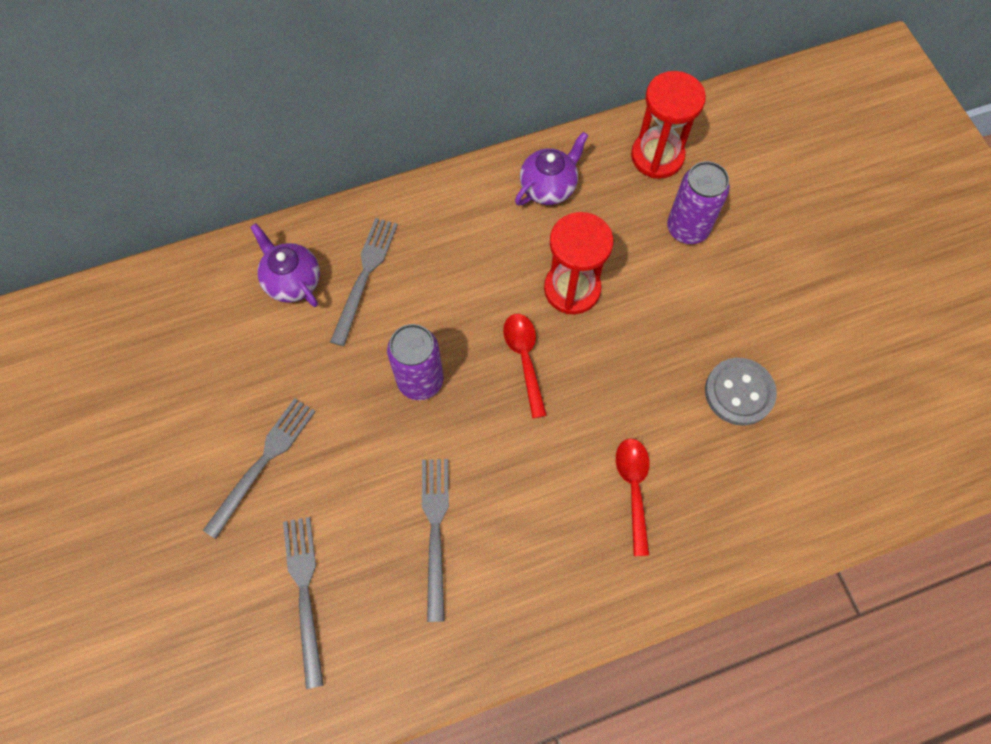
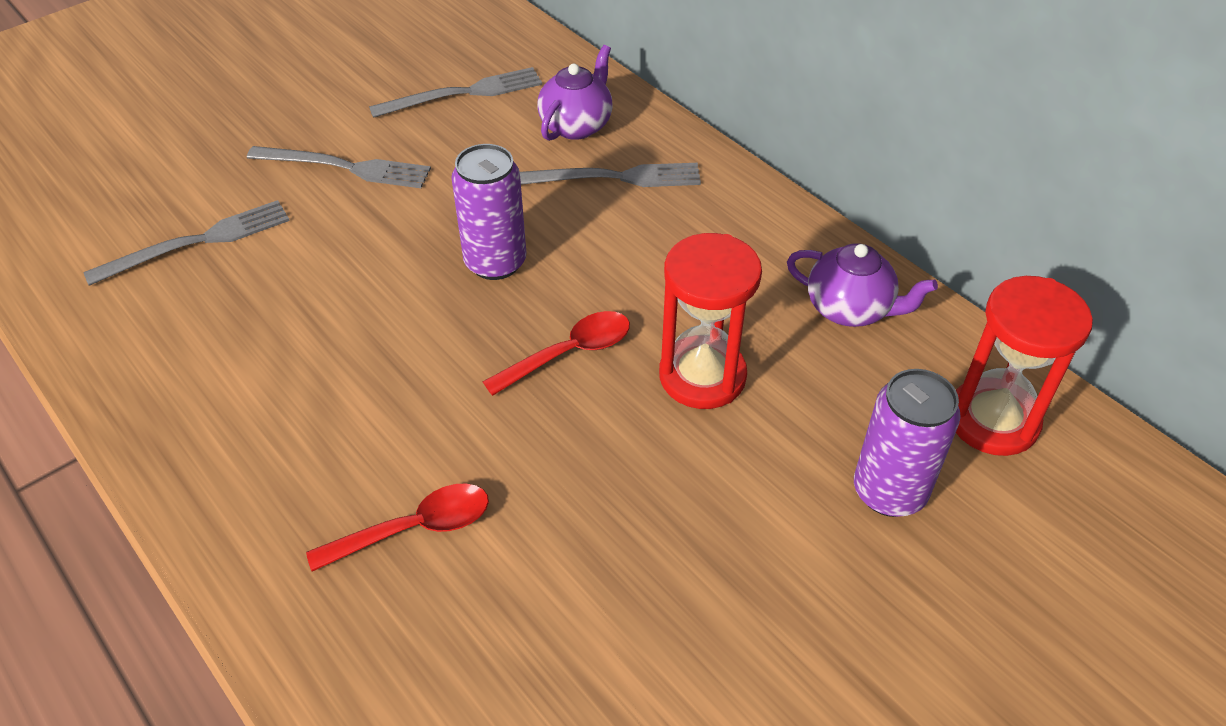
camera: 70 degrees right, 20 degrees down
grey fork [422,459,449,622] -> grey fork moved to [369,67,542,118]
grey button [705,358,777,426] -> none

